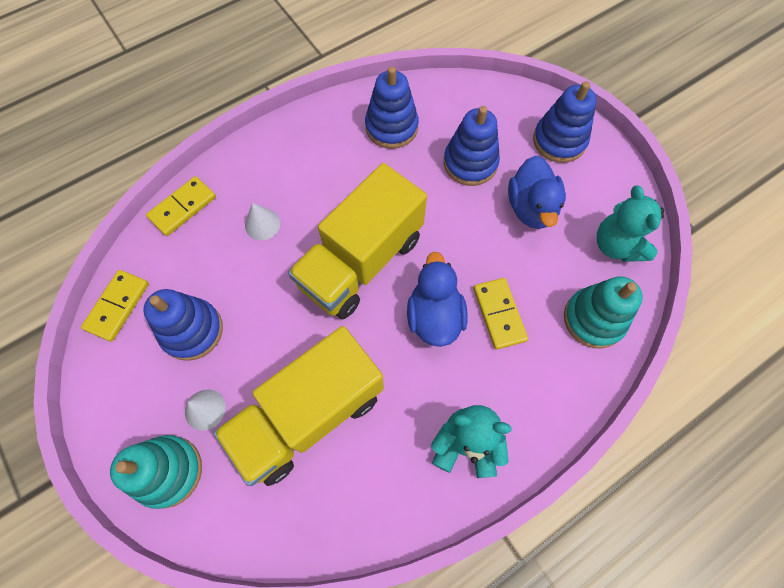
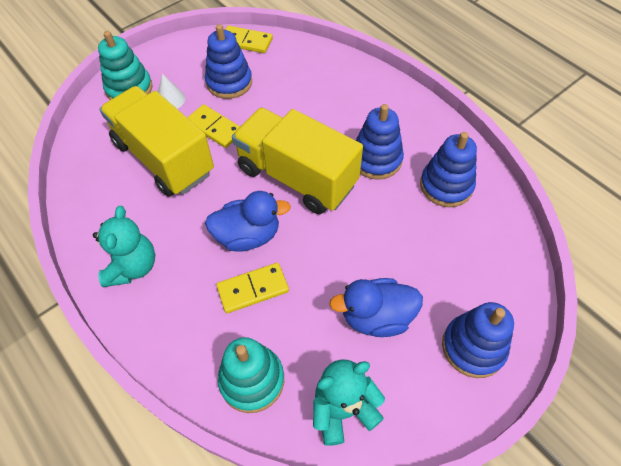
camera: 85 degrees right, 10 degrees down
yellow domino [146,176,216,236] -> yellow domino moved to [187,104,240,148]
white cone [245,203,280,240] -> none
blue stacking toy [444,106,500,186] -> blue stacking toy moved to [356,104,404,180]

